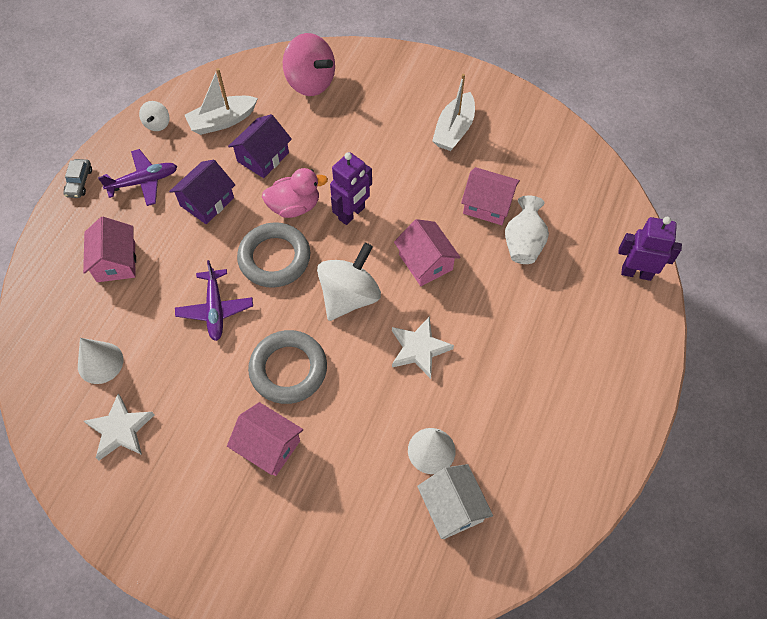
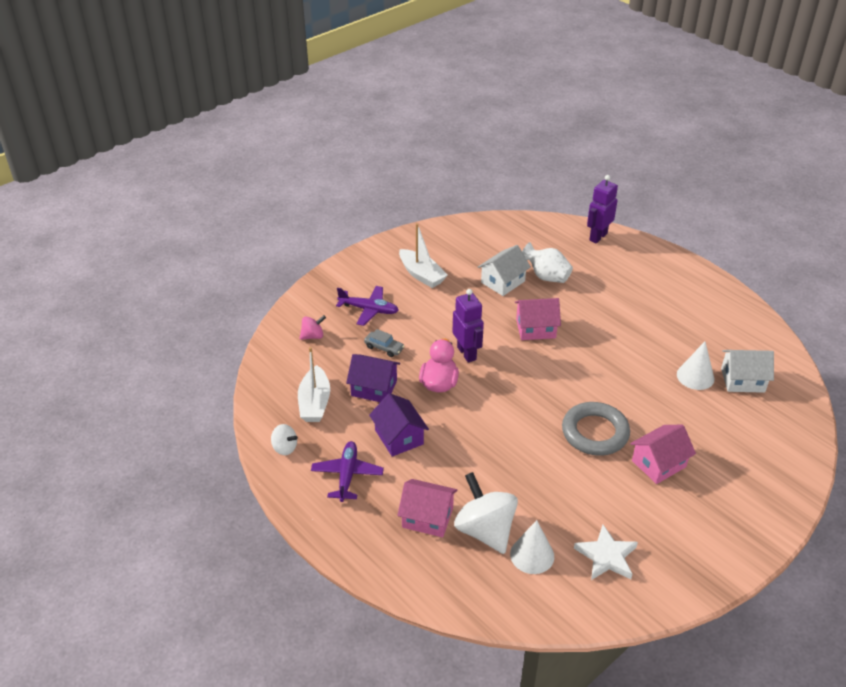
camera: 65 degrees left, 20 degrees down
grey car [64,159,92,198] -> grey car moved to [364,329,404,357]
purple plane [175,260,253,341] -> purple plane moved to [336,286,399,326]
purple house [228,114,292,178] -> purple house turned 45 degrees counterclockwise [346,354,400,402]
grey ring [237,222,310,288] -> none
pink spinning top [283,33,335,96] -> pink spinning top [300,315,326,340], size x0.50
white spinning top [317,242,381,321] -> white spinning top moved to [454,472,518,554]
white star [392,316,454,379] -> none
pink house [461,167,520,225] -> white house [478,245,531,296]

